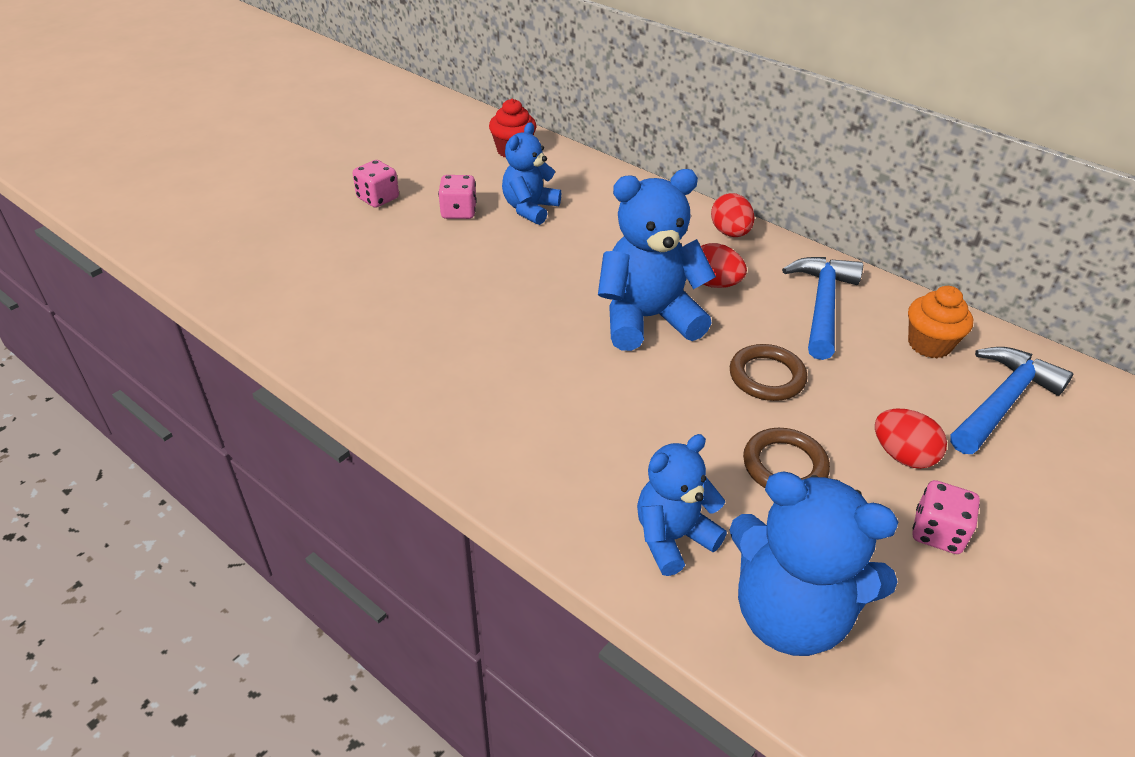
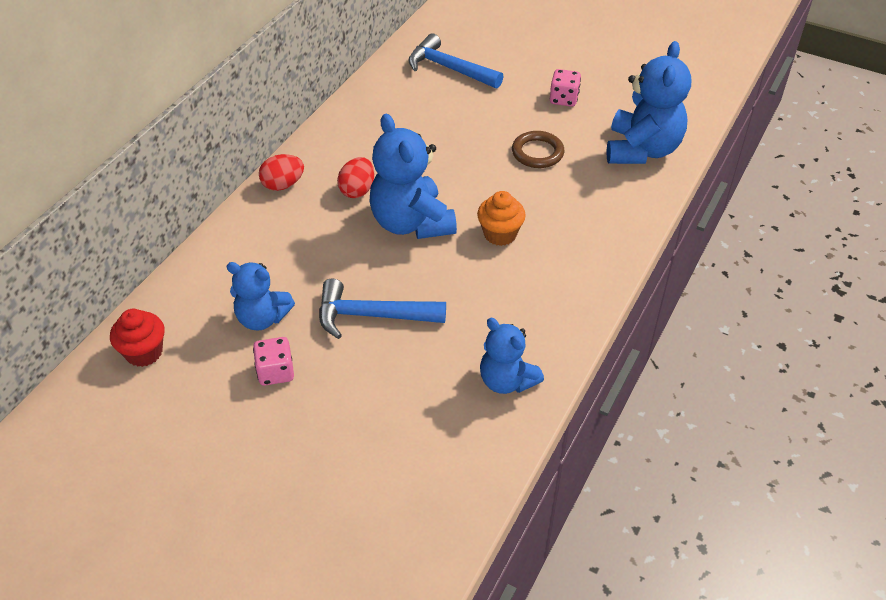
camera: 100 degrees left, 5 degrees up
pink dice [353,160,399,208] -> none
blue teddy bear [637,434,727,576] -> blue teddy bear moved to [480,318,544,394]
brown ring [730,344,808,401] -> none
blue hammer [782,257,863,360] -> blue hammer moved to [319,279,446,339]
red egg [875,408,947,469] -> none
orange cupcake [908,286,973,358] -> orange cupcake moved to [477,191,526,246]

